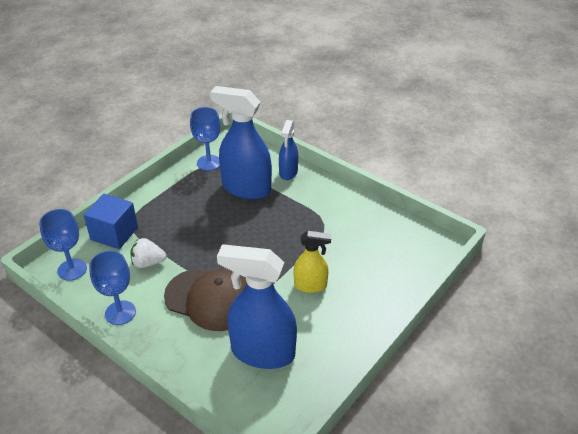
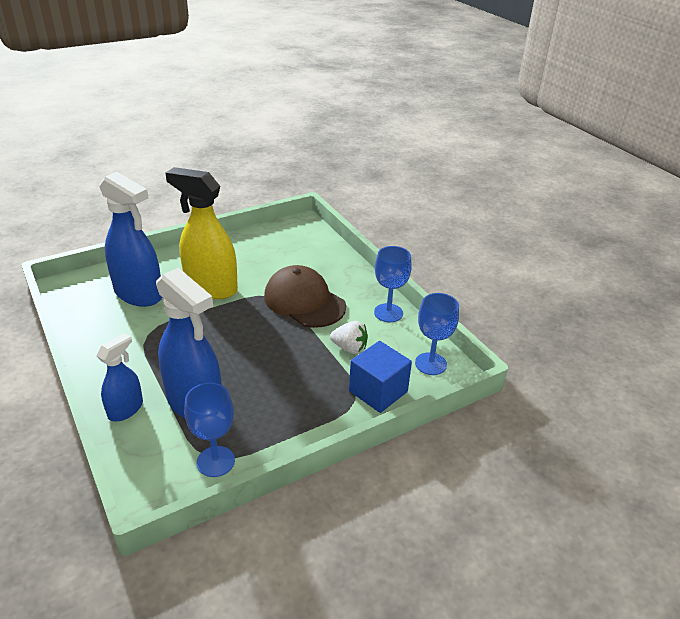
camera: 160 degrees left, 5 degrees down
blue spray bottle [217,244,297,369] -> blue spray bottle moved to [99,172,162,307]
yellow spray bottle [294,231,331,293] -> yellow spray bottle [165,167,238,299], size x1.82

